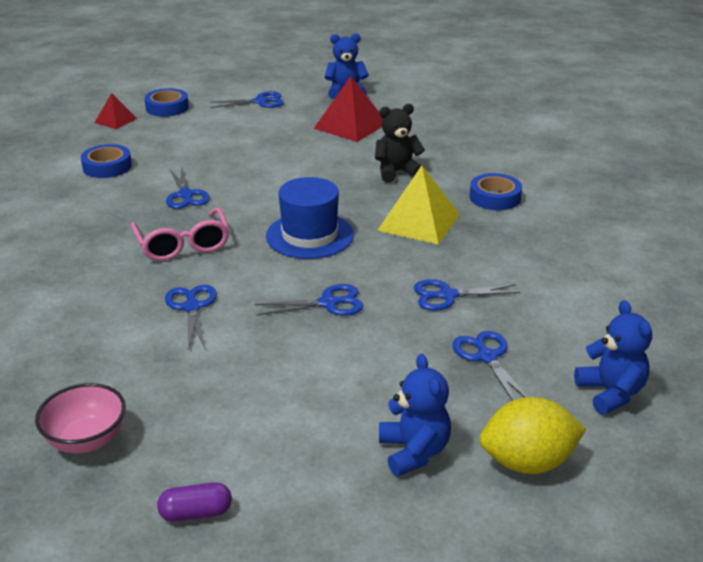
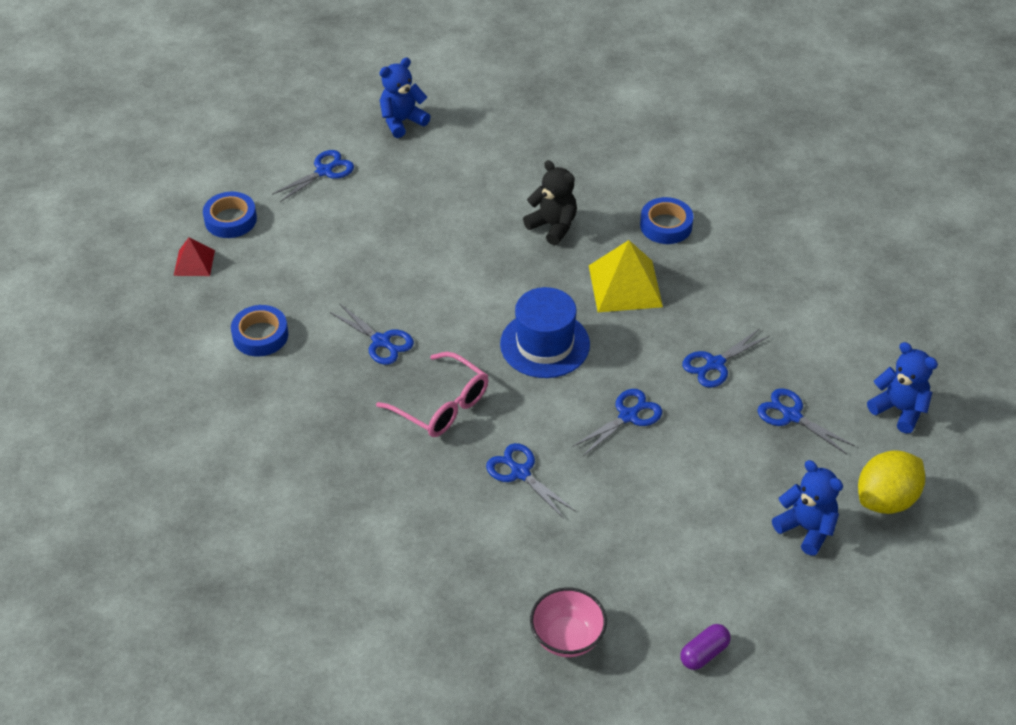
camera: 30 degrees left, 15 degrees up
red pyramid [314,76,383,142] -> none
black teddy bear [375,104,425,183] -> black teddy bear turned 90 degrees clockwise [523,160,577,245]

